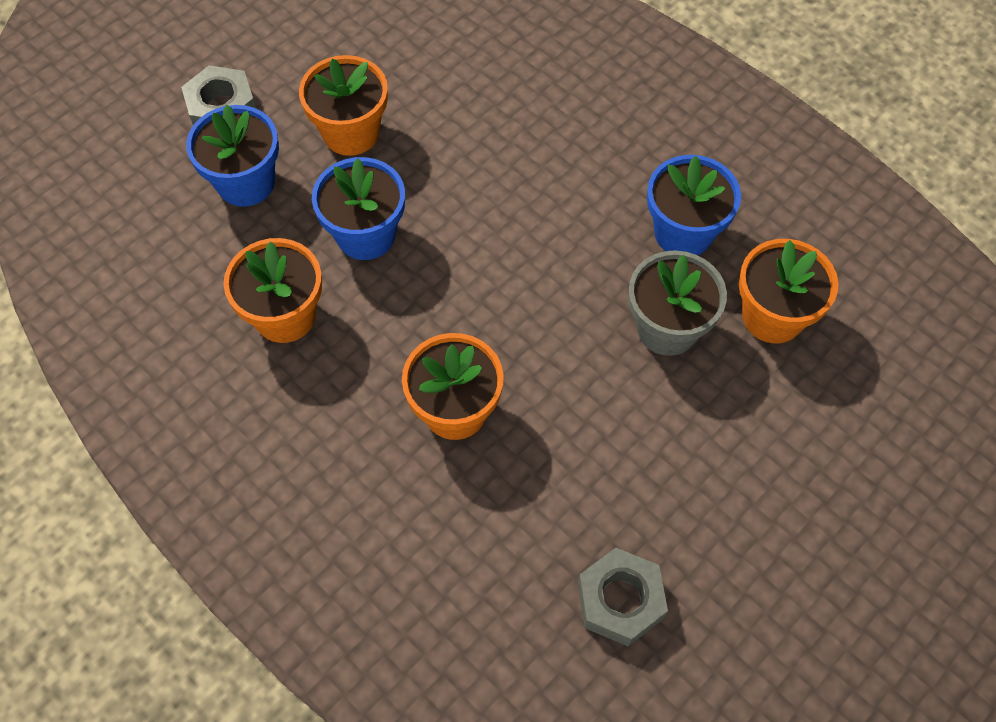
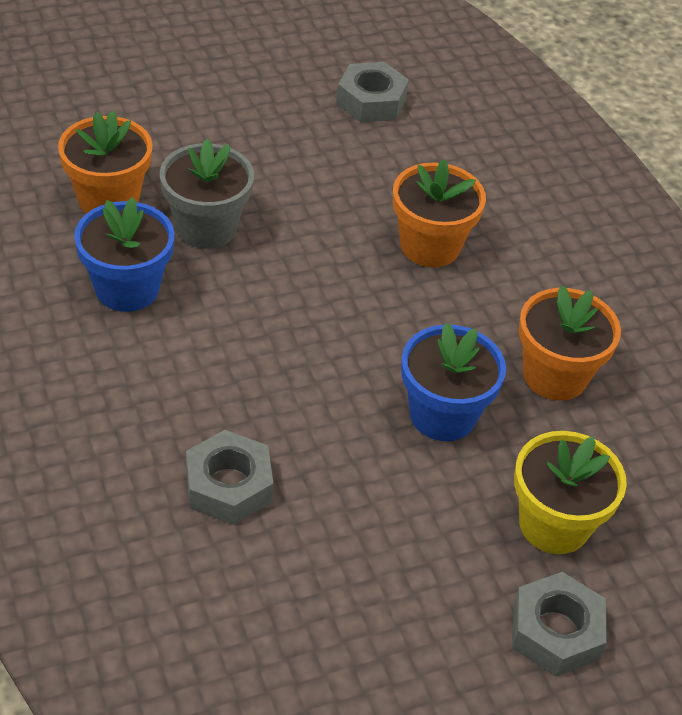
camera: 160 degrees left, 15 degrees down
blue flower pot [186,105,279,207] -> yellow flower pot [514,431,627,554]
orange flower pot [299,55,388,156] -> none
none -> grey nut [186,430,274,525]

